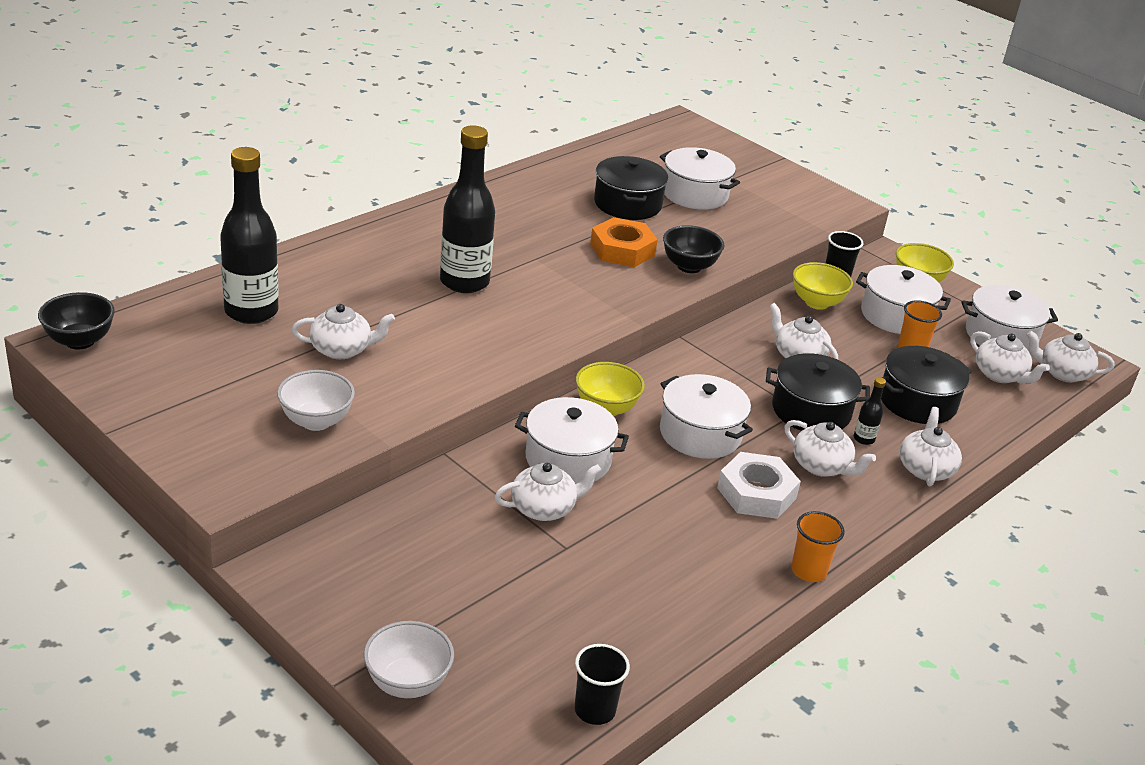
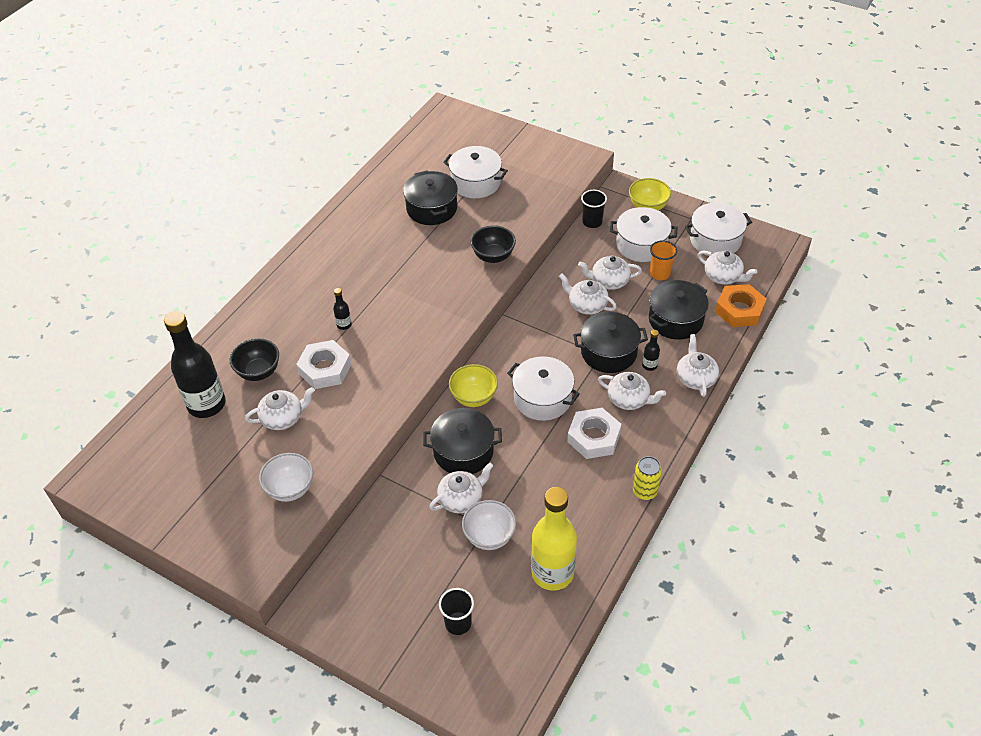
camera: 10 degrees left, 15 degrees up
black bowl [38,292,115,349] -> black bowl moved to [230,338,279,381]
white bowl [364,621,454,698] -> white bowl moved to [462,500,516,550]
black bottle [440,125,495,293] -> black bottle [333,288,352,330], size x0.41
white pot [515,397,629,484] -> black pot [423,408,502,474]
black cup [575,644,630,725] -> black cup moved to [439,588,474,635]
orange nut [590,217,658,267] -> orange nut moved to [715,284,767,327]
orange cup [791,511,845,582] -> yellow can [633,456,662,500]
yellow bowl [793,262,853,310] -> none
white teapot [1026,330,1114,382] -> white teapot moved to [578,256,642,290]
none -> white nut [296,340,351,389]
none -> yellow bottle [531,487,577,591]

